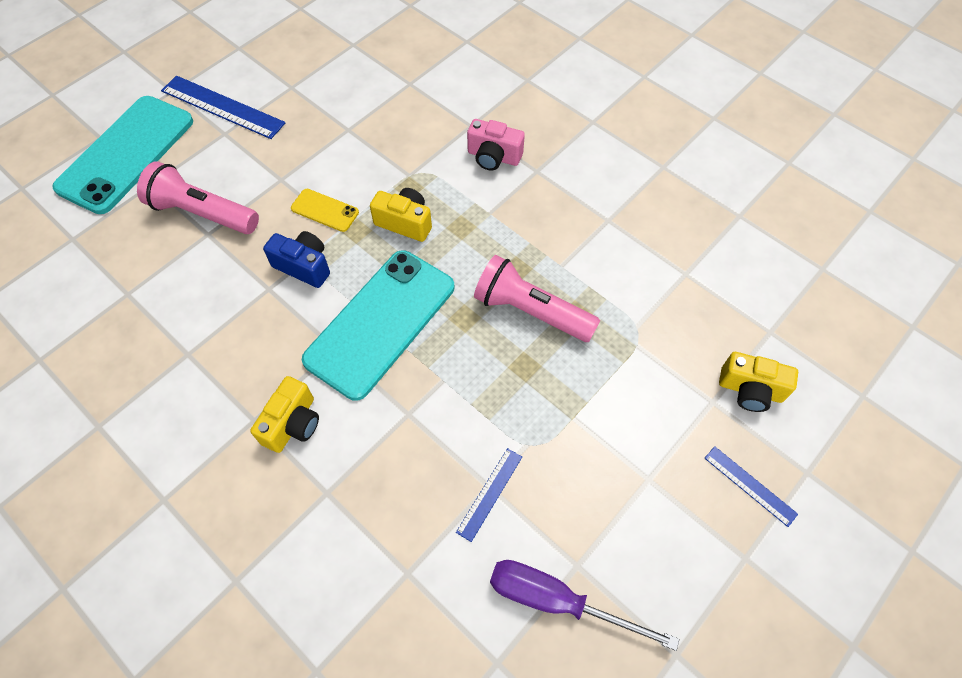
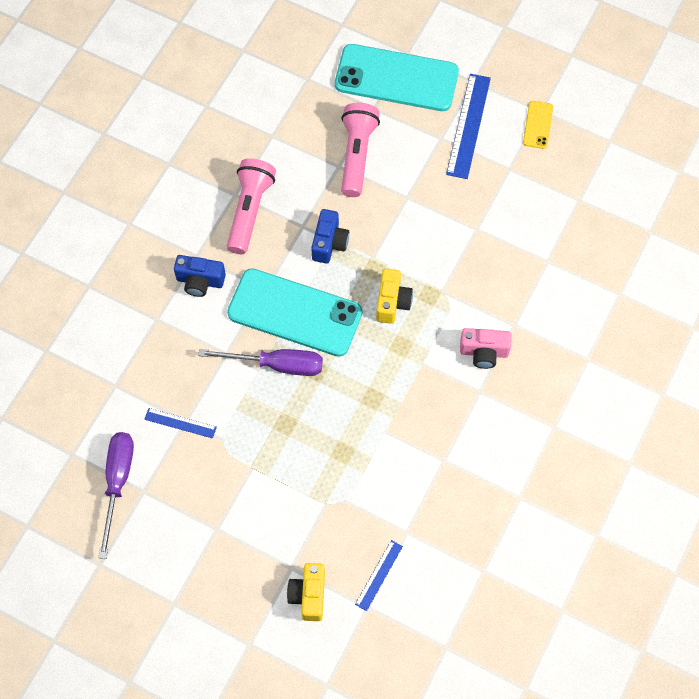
camera: 75 degrees right, 5 degrees up
yellow camera [250,376,319,453] -> blue camera [174,255,226,297]
yellow phone [291,189,359,232] -> yellow phone moved to [523,101,553,149]
pink camera [467,119,525,170] -> pink camera turned 90 degrees counterclockwise [460,328,512,369]
pink flashlight [474,255,600,342] -> pink flashlight moved to [227,158,276,254]
blue ruler [705,446,798,527] -> blue ruler moved to [355,540,403,611]
none -> purple screwdriver [198,349,323,376]

